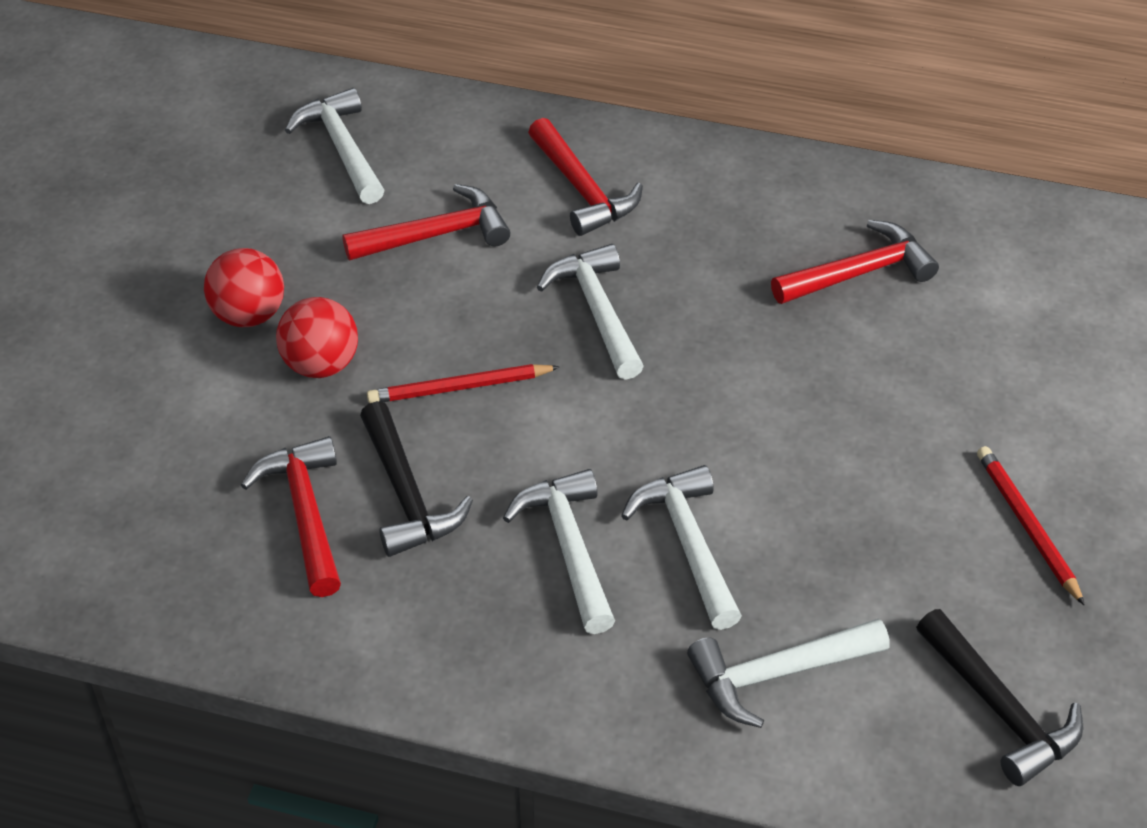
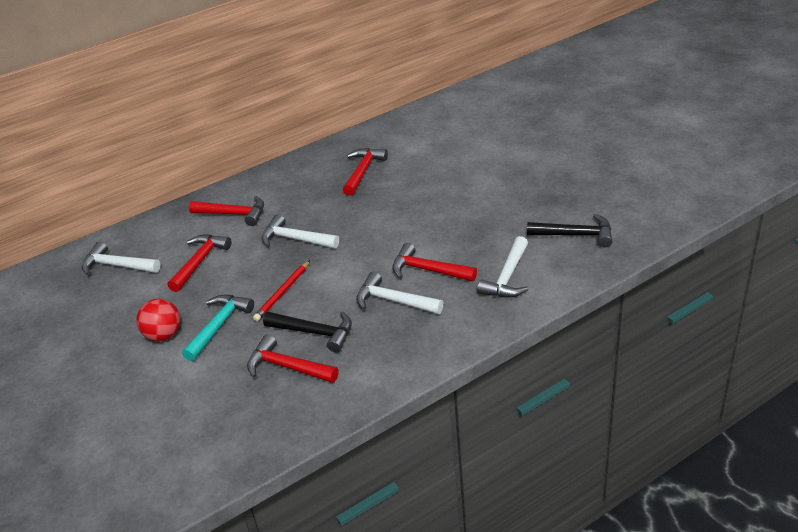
camera: 45 degrees left, 10 degrees down
red ball [276,297,358,378] -> turquoise hammer [182,295,254,361]
white hammer [621,465,742,630] -> red hammer [392,243,477,281]
red pencil [977,446,1085,606] -> none

